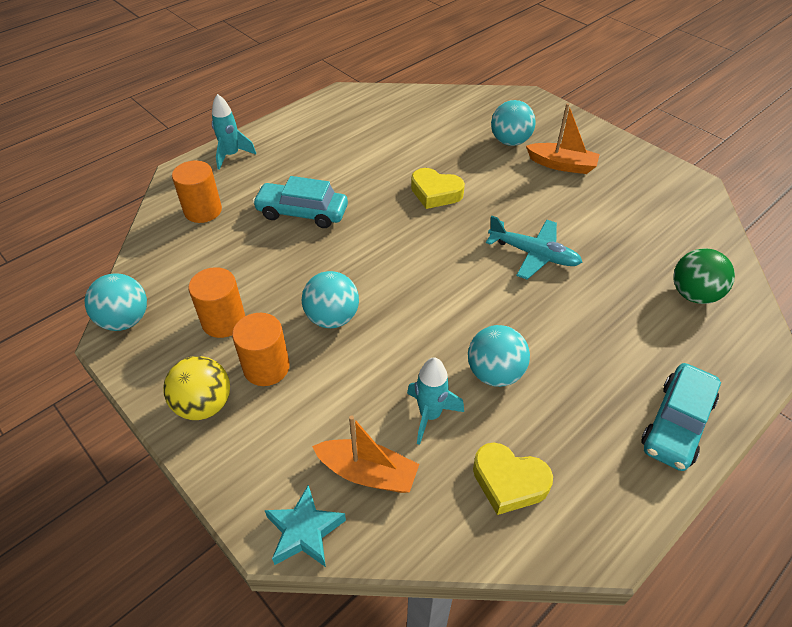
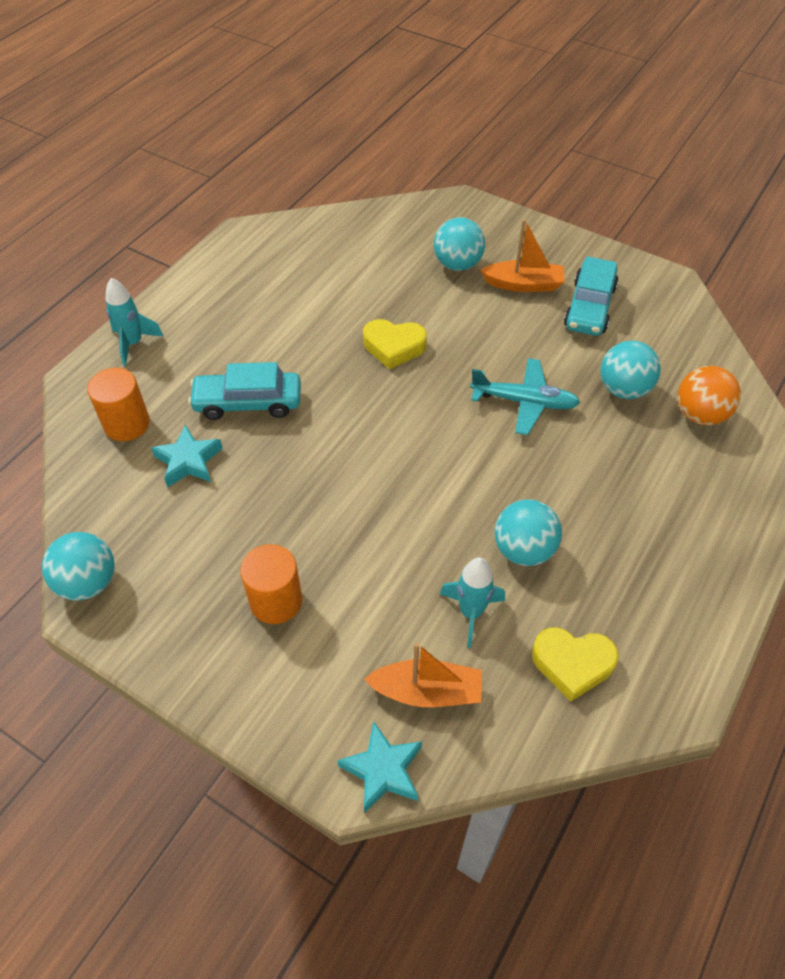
camera: 15 degrees left, 5 degrees up
yellow ball [163,356,230,420] -> none
orange cylinder [188,267,245,338] -> none
turquoise ball [301,271,359,328] -> turquoise ball moved to [600,341,661,399]
turquoise car [641,363,721,471] -> turquoise car moved to [564,256,619,336]
green ball [673,248,735,304] -> orange ball [678,366,741,426]
none -> turquoise star [151,425,223,487]

